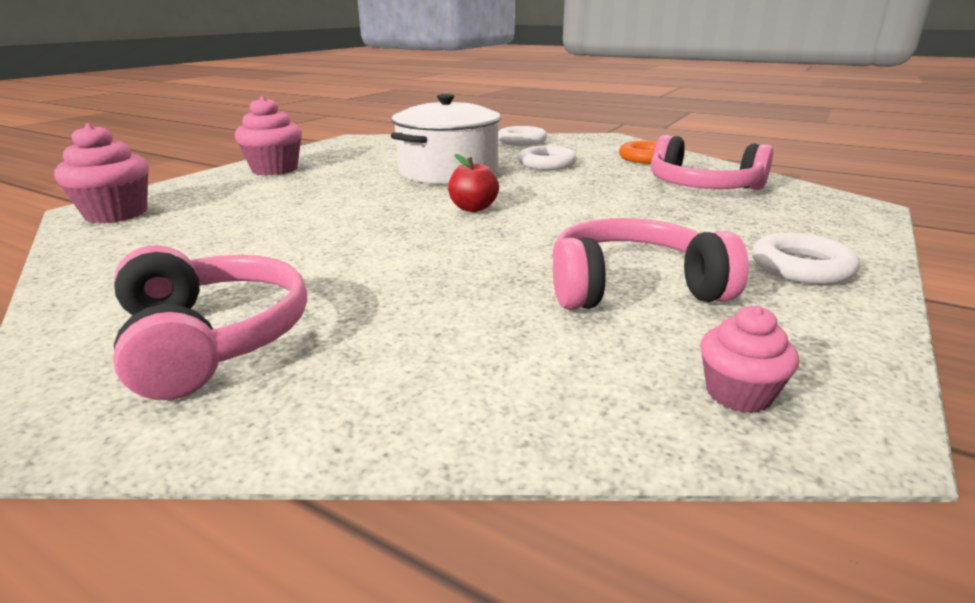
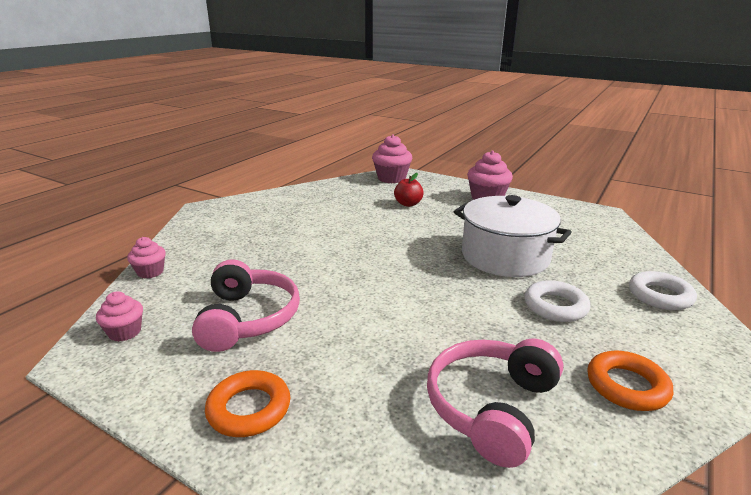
camera: 90 degrees right, 0 degrees up
pink headphones [113,245,307,400] -> none
red apple [448,154,499,212] -> red apple moved to [394,173,424,207]
white ring [752,232,860,284] -> orange ring [205,370,290,437]
none -> pink cupcake [127,237,166,278]

